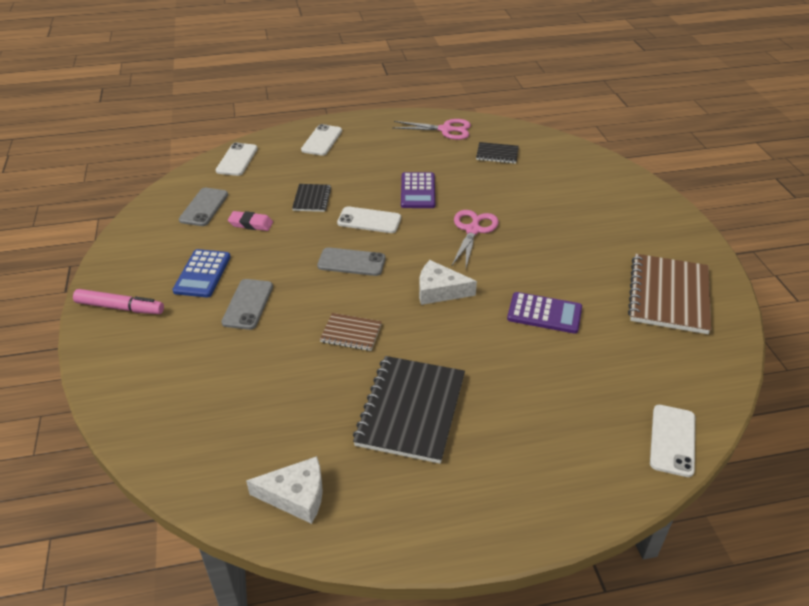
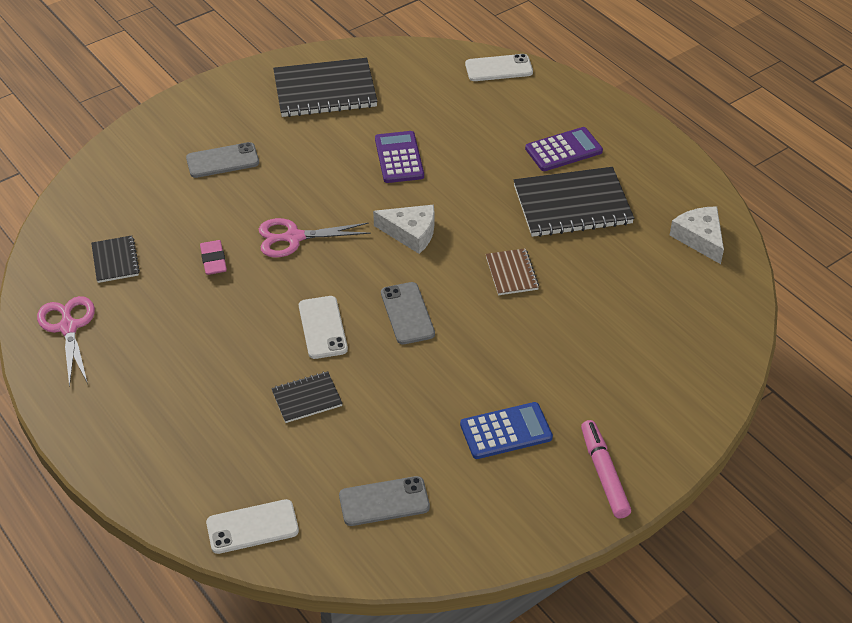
camera: 115 degrees left, 5 degrees up
grey phone [221,279,273,330] -> grey phone moved to [186,142,259,178]
pink eraser [228,211,273,231] -> pink eraser moved to [200,240,227,275]
white phone [301,124,342,156] -> none
purple calculator [401,172,435,208] -> purple calculator moved to [525,127,603,171]
white cheese [419,260,477,305] -> white cheese turned 60 degrees counterclockwise [373,205,434,254]
brown notebook [628,254,711,334] -> black notebook [273,58,378,117]

